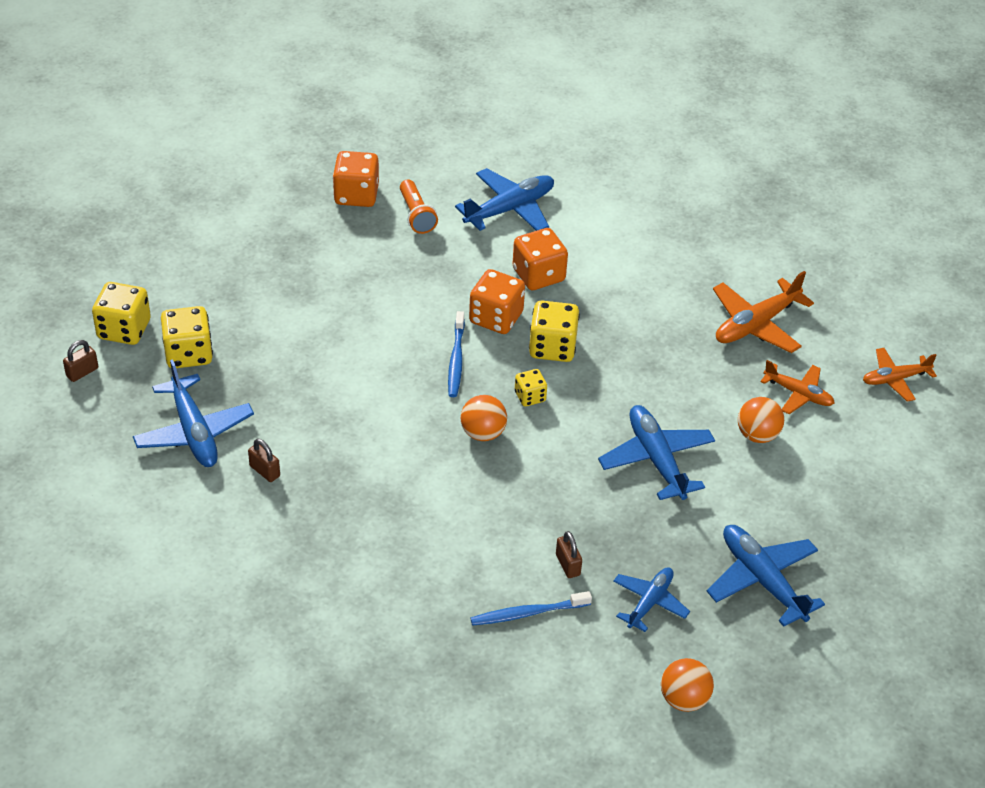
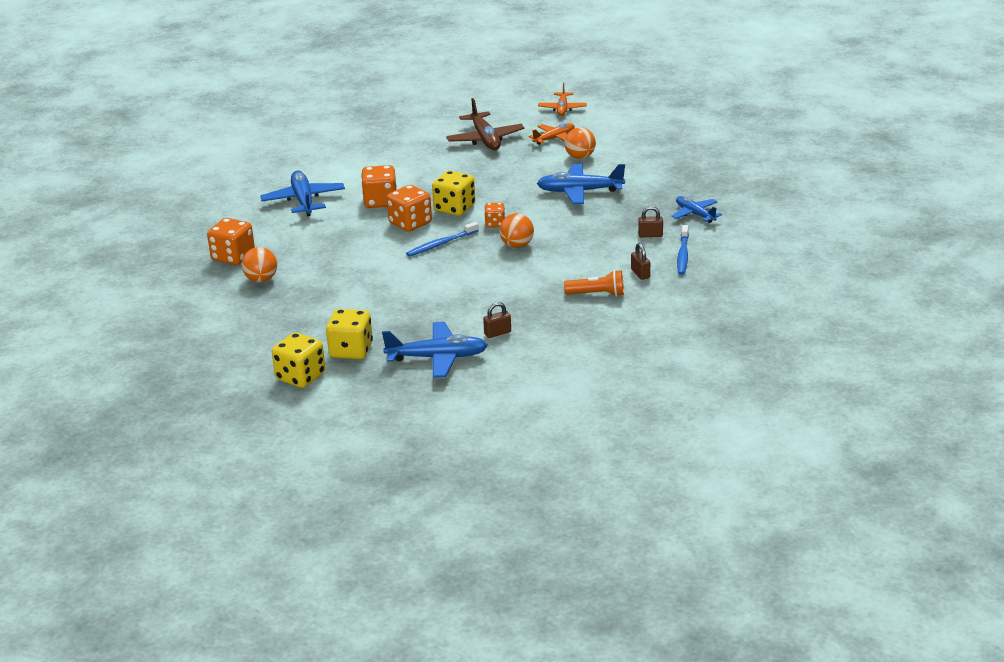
camera: 65 degrees left, 15 degrees down
brown padlock [63,340,98,382] -> brown padlock moved to [631,243,650,280]
orange flashlight [400,180,438,234] -> orange flashlight moved to [564,270,624,297]
blue toothbrush [448,311,465,397] -> blue toothbrush turned 120 degrees clockwise [406,222,479,257]
yellow dice [515,369,547,407] -> orange dice [485,203,505,227]
orange ball [661,658,714,712] -> orange ball moved to [242,247,277,282]
blue plane [707,525,825,627] -> none
orange plane [713,271,814,353] -> brown plane [446,98,525,150]

